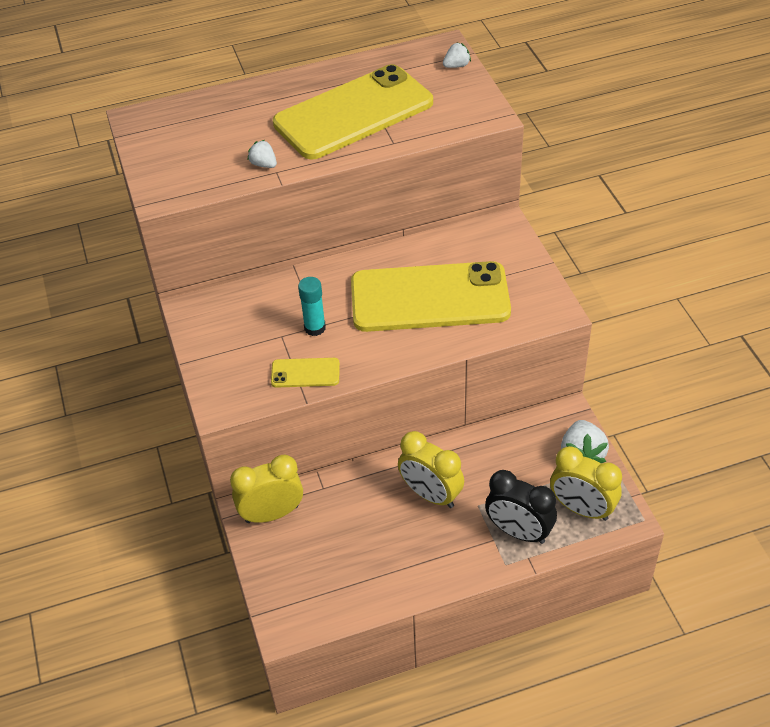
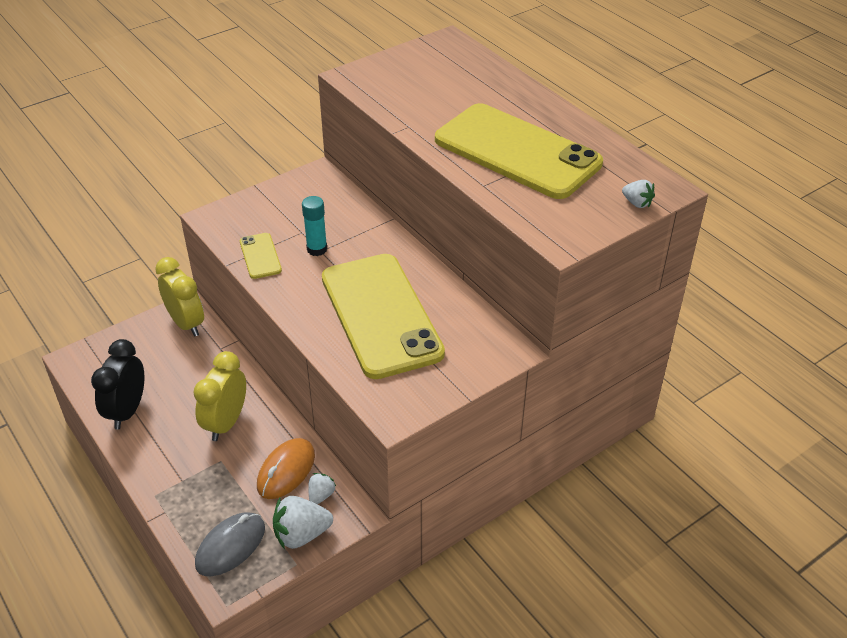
camera: 70 degrees right, 5 degrees down
white strawberry [248,140,277,168] -> white strawberry moved to [308,473,336,504]
black clock [485,470,557,544] -> black clock moved to [91,339,144,429]
yellow clock [550,446,622,521] -> grey mouse [195,512,265,576]
none -> orange mouse [257,438,315,499]

